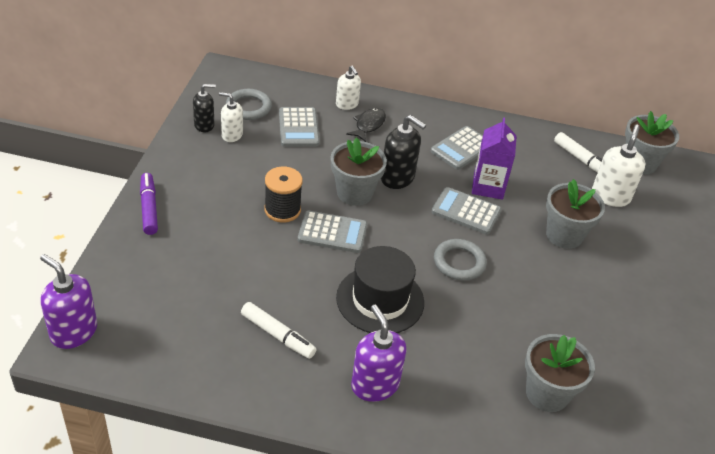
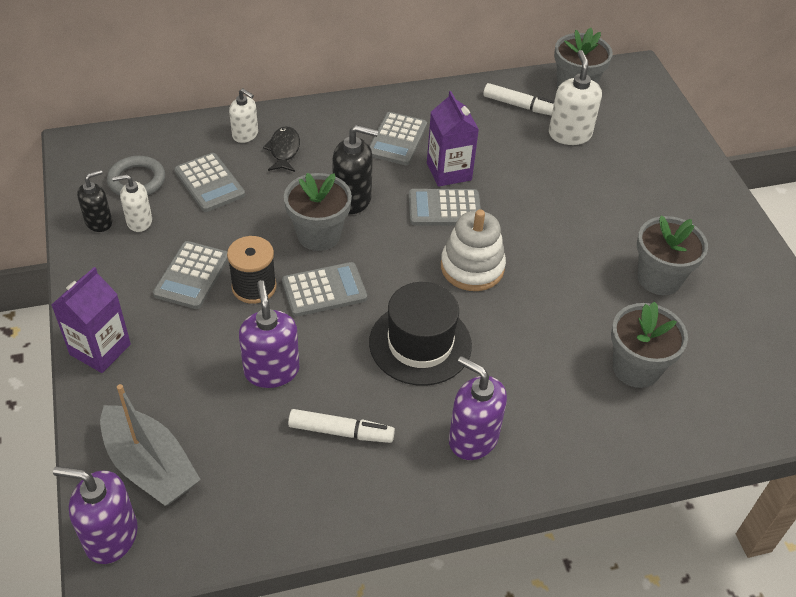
camera: 25 degrees left, 5 degrees up
purple marker [140,173,158,235] -> purple carton [52,267,131,373]
grey ring [434,239,487,281] -> white stacking toy [441,209,506,291]
grey flower pot [546,179,605,249] -> grey flower pot moved to [637,216,708,295]
none -> grey boat [100,384,201,506]
none -> grey calculator [153,241,228,309]
none -> purple soap dispenser [239,280,300,388]

